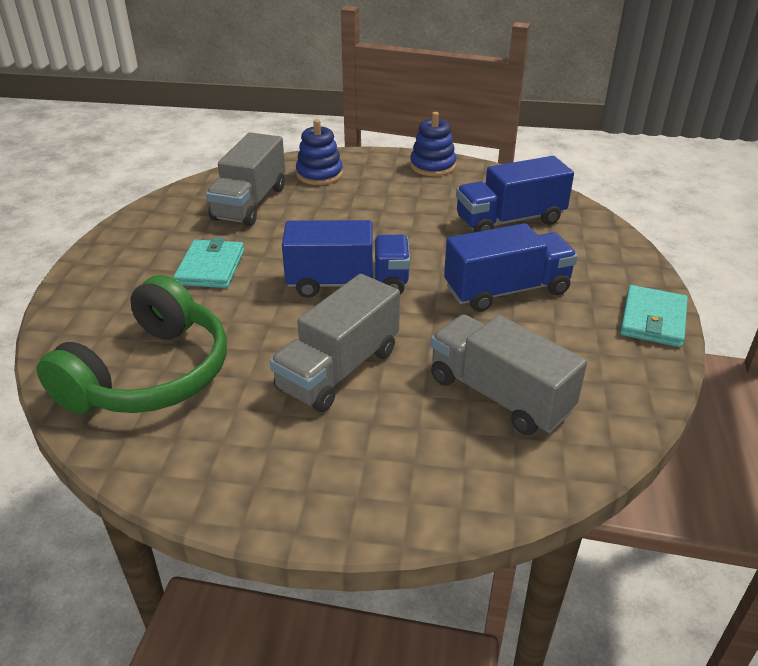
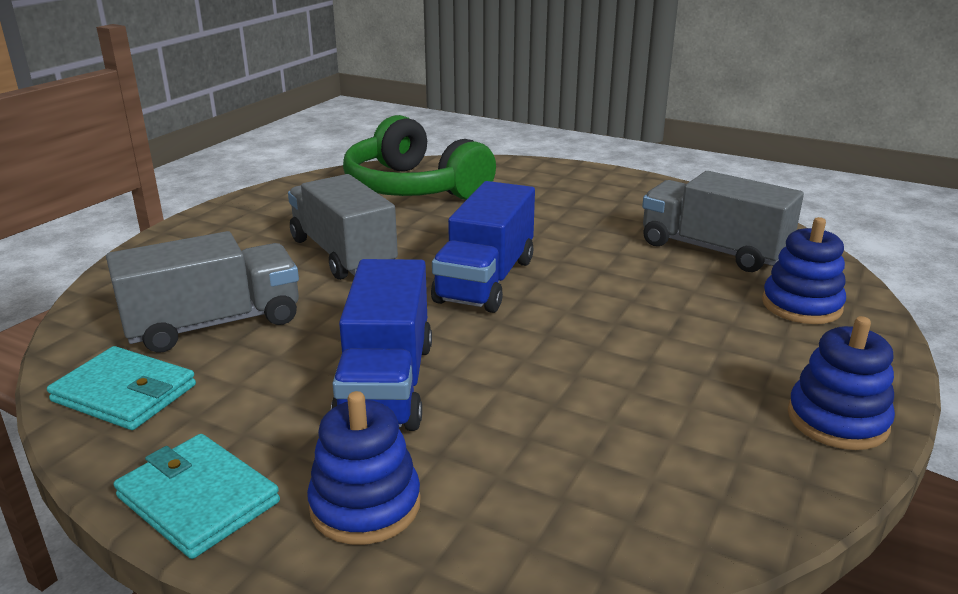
camera: 110 degrees right, 10 degrees down
turquoise wallet [174,238,244,288] -> turquoise wallet moved to [47,346,196,430]
blue truck [456,156,574,232] -> none
none -> blue stacking toy [307,391,421,545]

